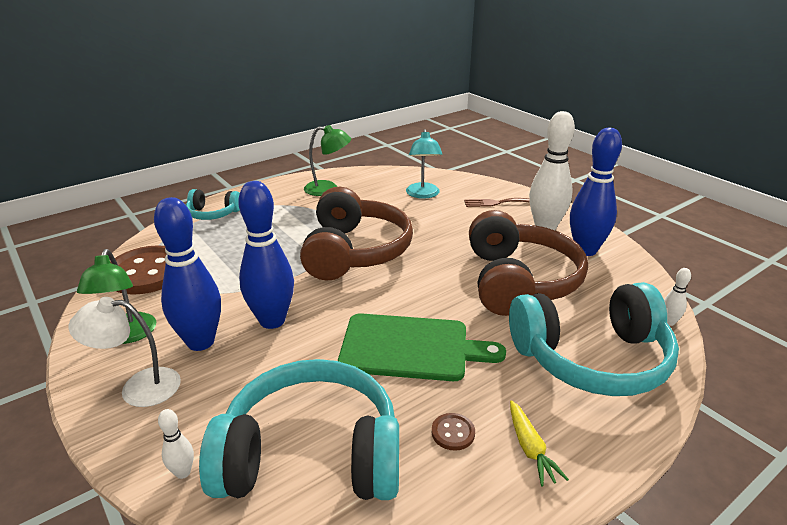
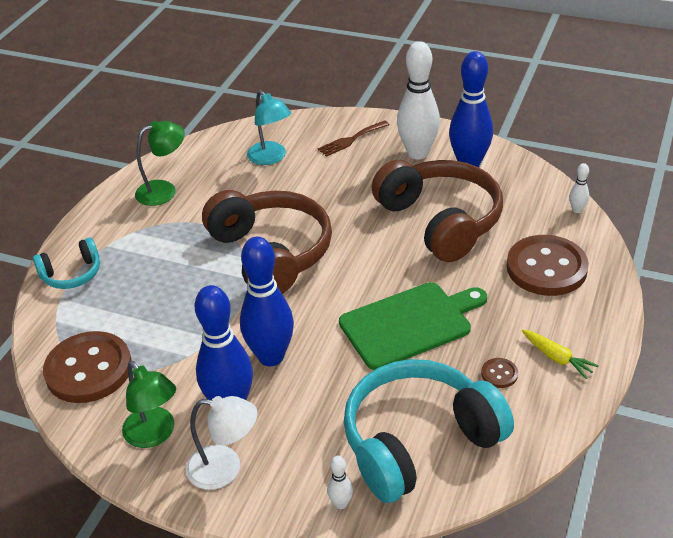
camera: 30 degrees left, 10 degrees up
white lamp [68,297,181,407] -> white lamp turned 135 degrees counterclockwise [186,396,258,490]
turquoise headphones [509,282,679,396] -> brown button [507,235,589,296]

